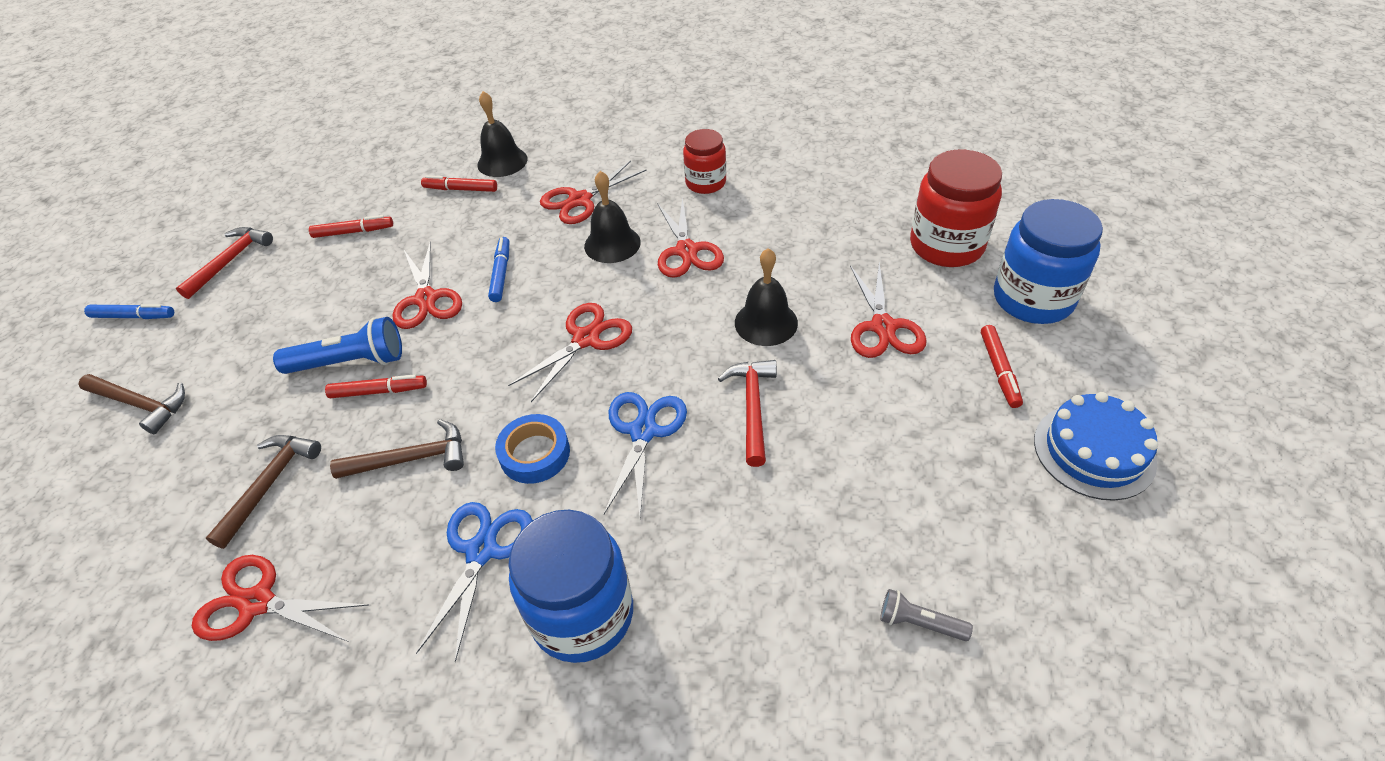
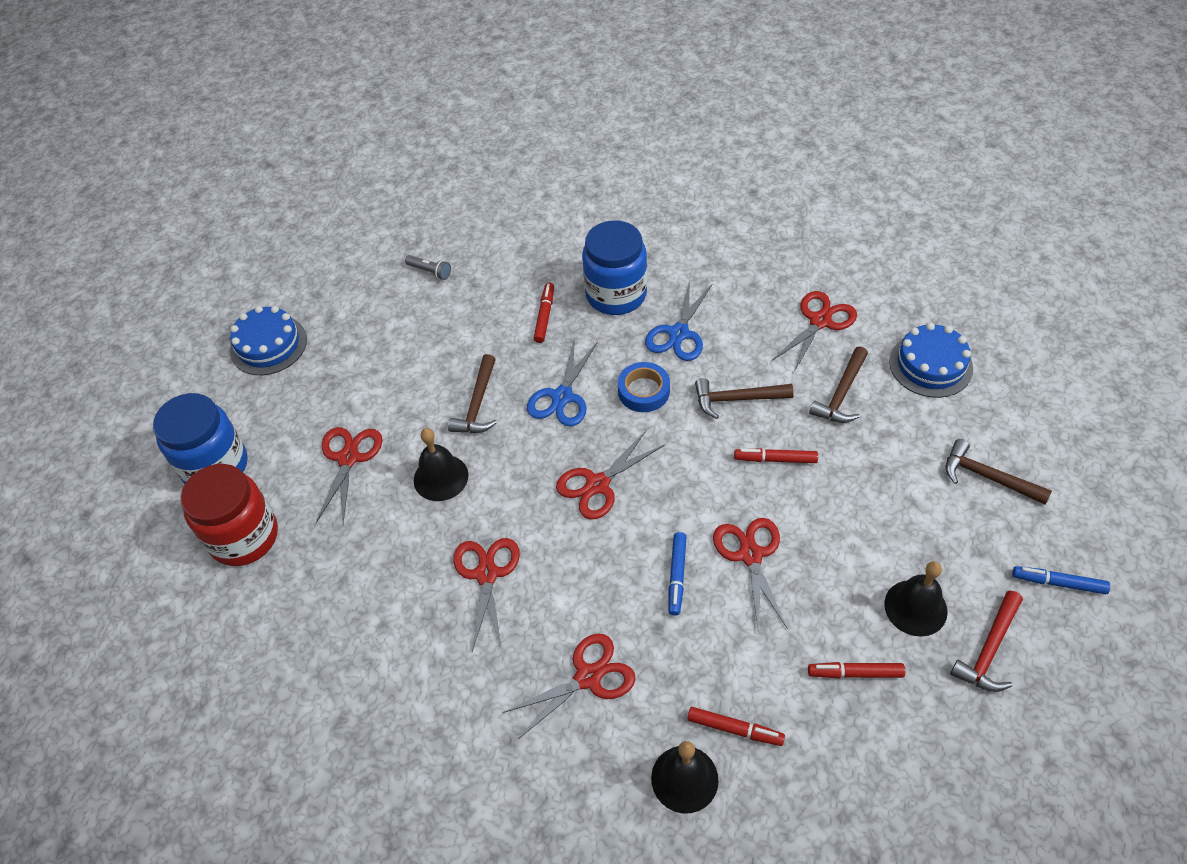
camera: 170 degrees left, 5 degrees up
red scissors [192,555,369,642] -> red scissors turned 75 degrees counterclockwise [772,291,857,372]
blue flashlight [273,317,402,374] -> none
black bell [584,171,641,263] -> black bell moved to [884,561,948,637]
red jar [683,129,726,194] -> none
red hammer [718,360,777,467] -> brown hammer [448,354,497,433]
red marker [981,325,1023,408] -> red marker moved to [533,282,554,343]
none -> blue cake [889,323,973,398]

